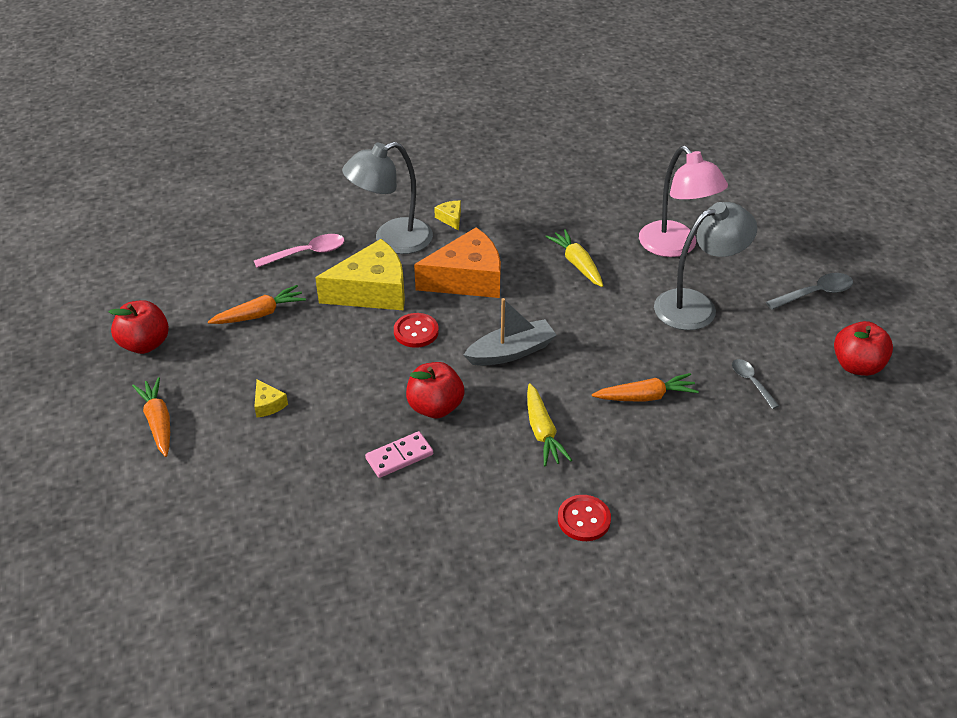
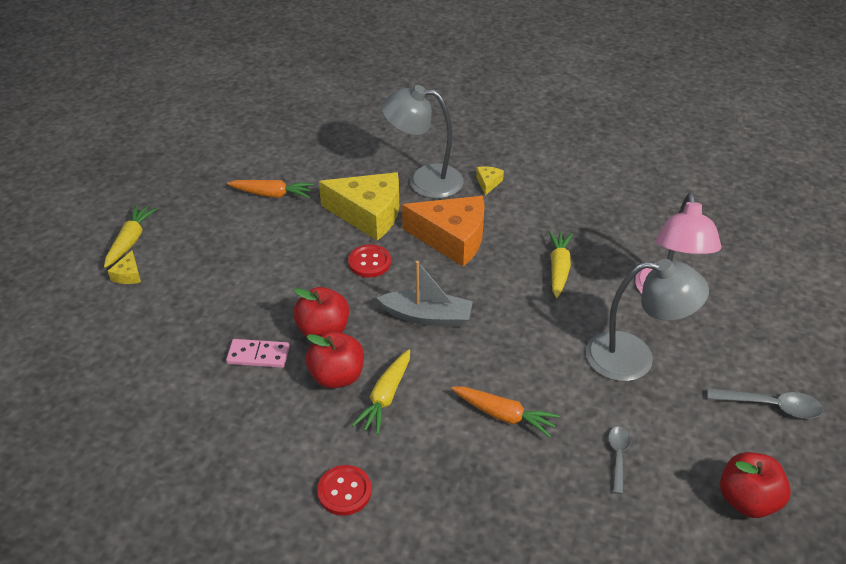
camera: 35 degrees right, 0 degrees up
red apple [109,300,169,354] -> red apple moved to [306,331,364,388]
orange carrot [132,377,170,457] -> yellow carrot [104,205,157,268]
pink spoon [254,234,345,268] -> none
yellow cheese [254,379,288,417] -> yellow cheese moved to [108,251,141,284]

